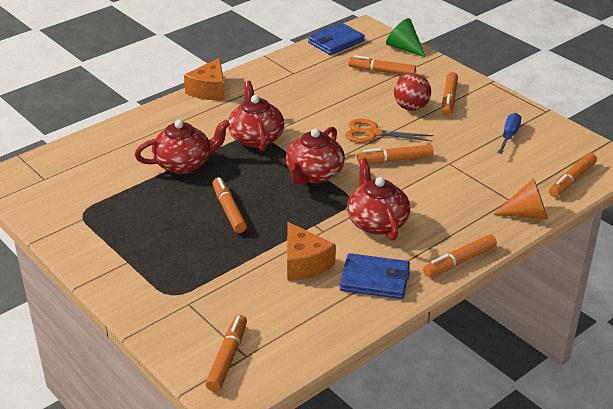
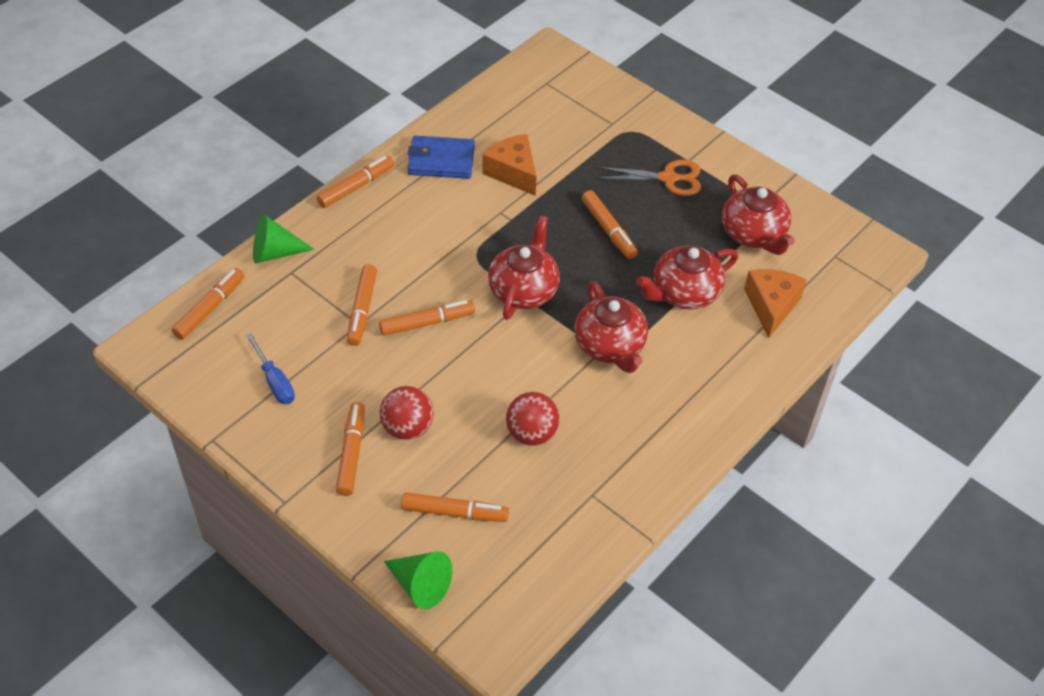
camera: 170 degrees right, 15 degrees up
orange cheese [184,58,225,100] -> orange cheese moved to [744,269,807,338]
orange marker [205,315,247,392] -> orange marker moved to [347,264,377,346]
blue wallet [308,23,365,55] -> none
orange scissors [345,119,433,143] -> orange scissors moved to [598,159,701,196]
red teapot [347,158,410,240] -> red teapot moved to [722,175,795,255]
orange cone [493,178,548,219] -> green cone [253,214,314,264]
blue screwdriver [498,113,521,154] -> blue screwdriver turned 45 degrees counterclockwise [246,333,295,404]
none -> red ball [506,392,560,446]

